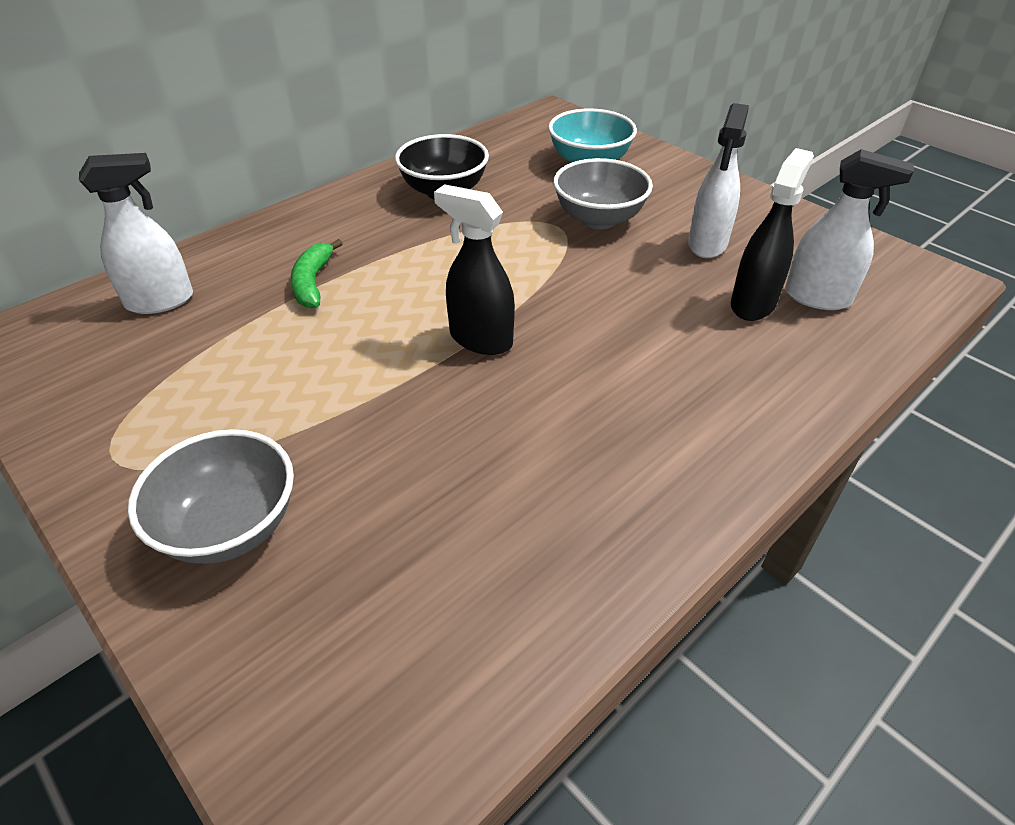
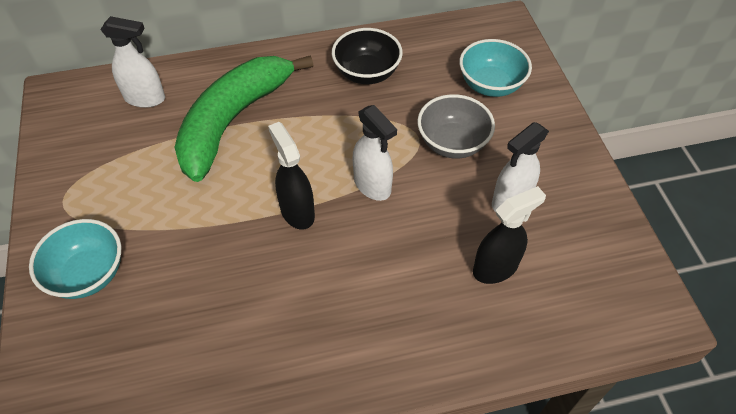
camera: 30 degrees right, 10 degrees up
grey bowl [128,429,294,564] -> turquoise bowl [29,219,121,299]
green banana [291,239,343,308] -> green banana [174,55,313,182], size x2.46
white spray bottle [785,149,914,310] -> white spray bottle moved to [352,105,397,201]

